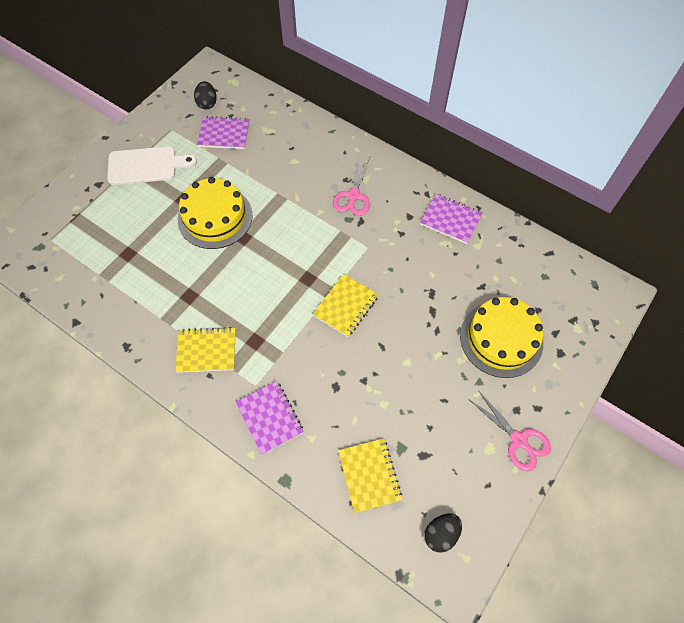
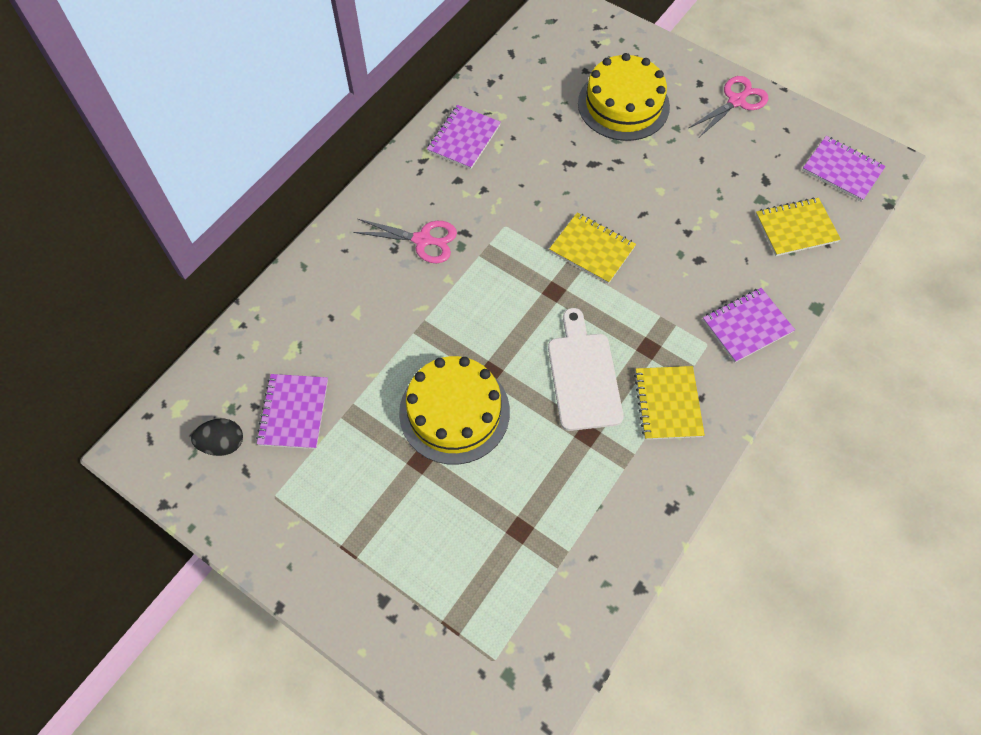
camera: 90 degrees left, 0 degrees up
white cutting board [107,146,197,185] -> white cutting board moved to [548,308,624,431]
black egg [424,514,462,553] -> purple notebook [802,136,886,202]

